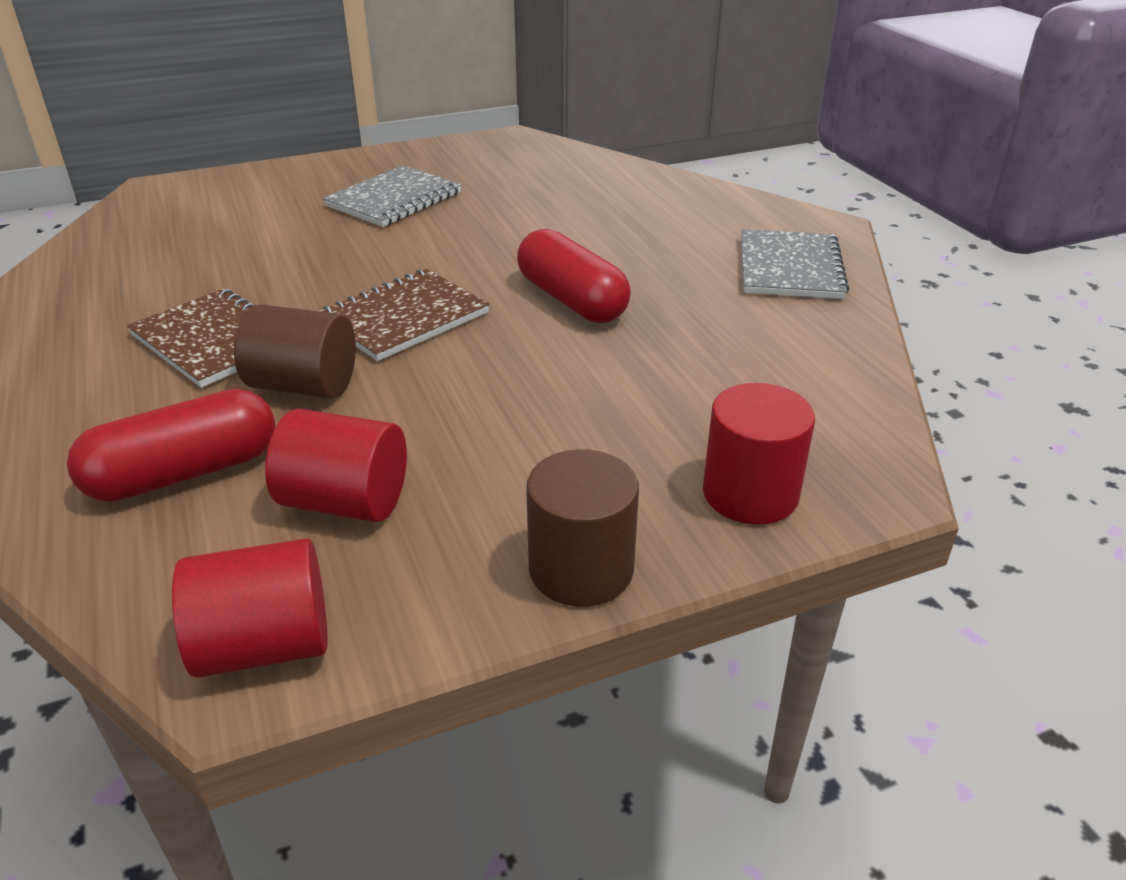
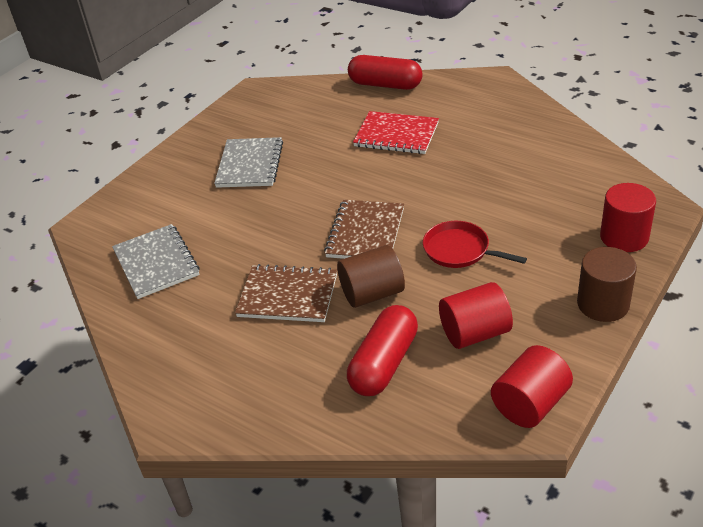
camera: 30 degrees left, 5 degrees up
red capsule [517,229,631,323] -> red capsule moved to [348,55,423,90]
grey notebook [741,229,849,299] -> grey notebook moved to [112,224,200,299]
none -> red notebook [353,111,439,154]
none -> red pan [423,221,527,268]

